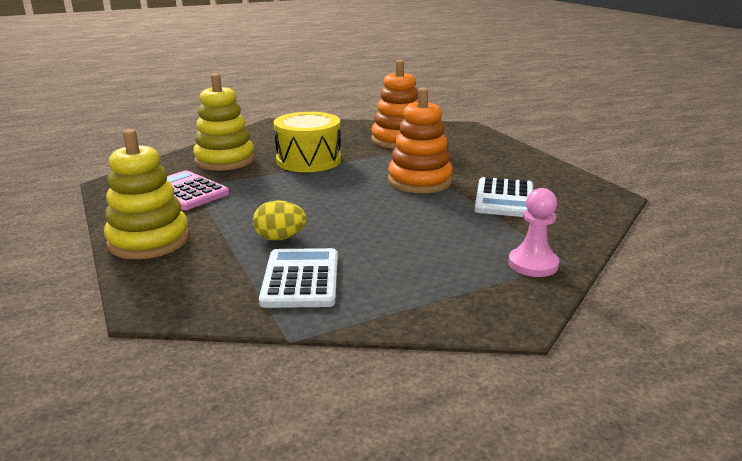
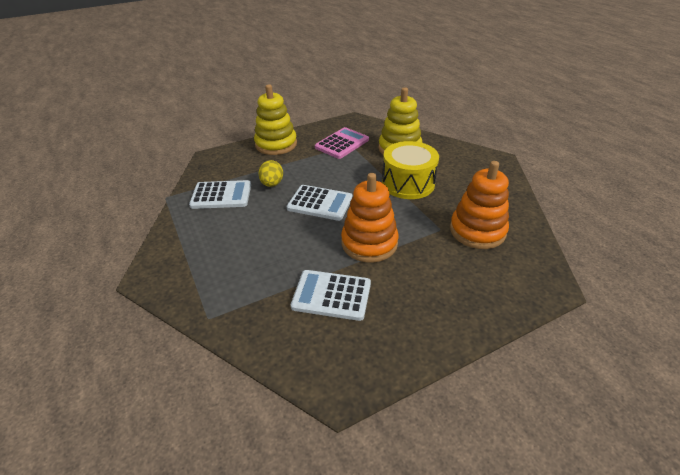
camera: 90 degrees right, 15 degrees up
pink pawn [508,188,559,277] -> none
none -> white calculator [287,185,353,221]

